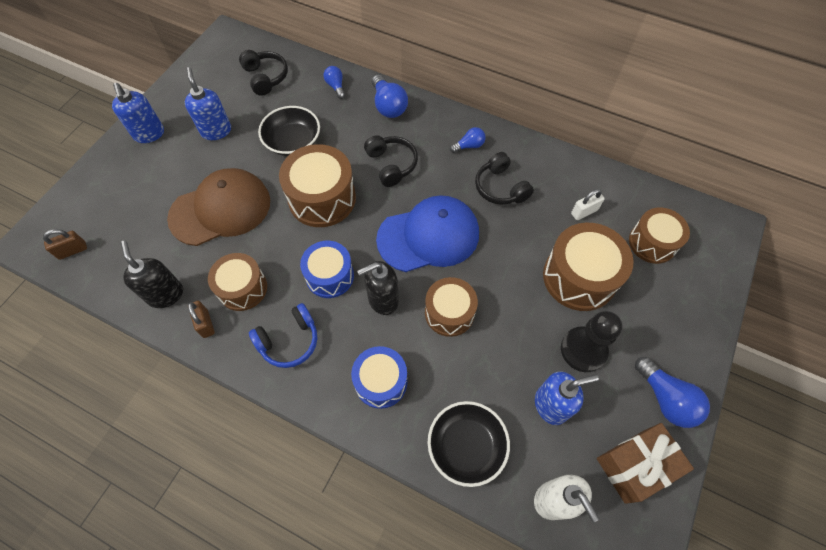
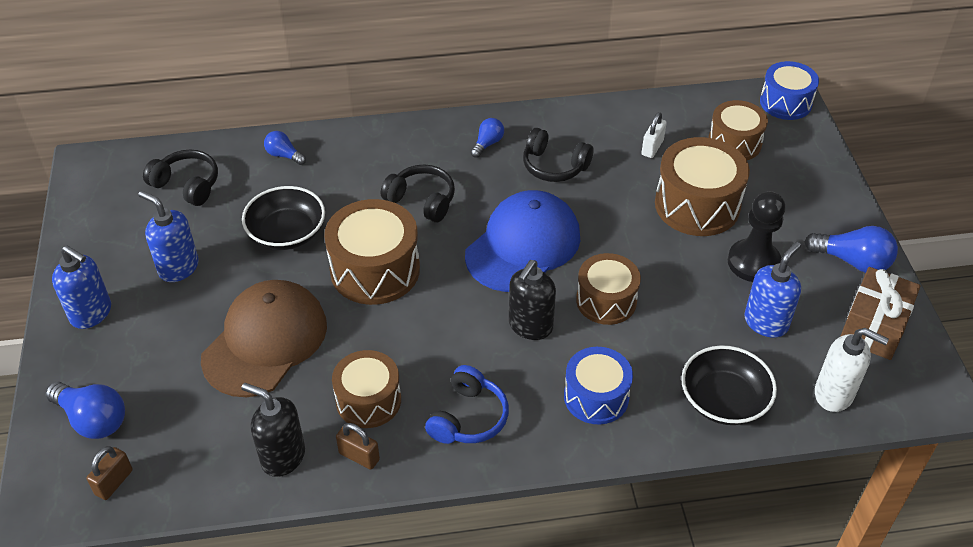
camera: 35 degrees left, 15 degrees down
blue drum [300,241,354,298] -> blue drum moved to [760,61,819,120]
blue light bulb [372,75,408,118] -> blue light bulb moved to [46,382,125,439]

